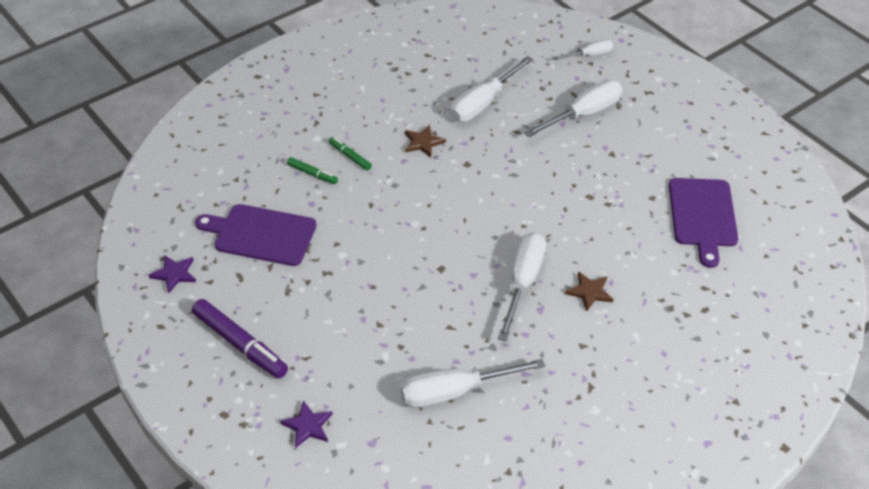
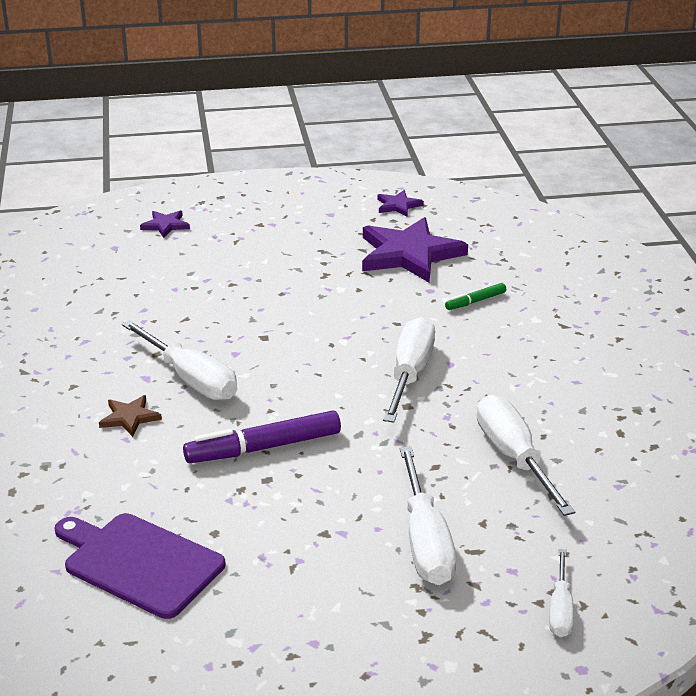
camera: 120 degrees right, 15 degrees down
purple marker [192,299,288,379] -> purple marker moved to [183,411,341,463]
purple cutting board [195,204,316,266] -> purple star [362,217,468,282]
green marker [329,137,372,170] -> none
white screwdriver [401,359,545,408] -> white screwdriver moved to [383,317,435,423]
brown star [405,125,446,157] -> none

